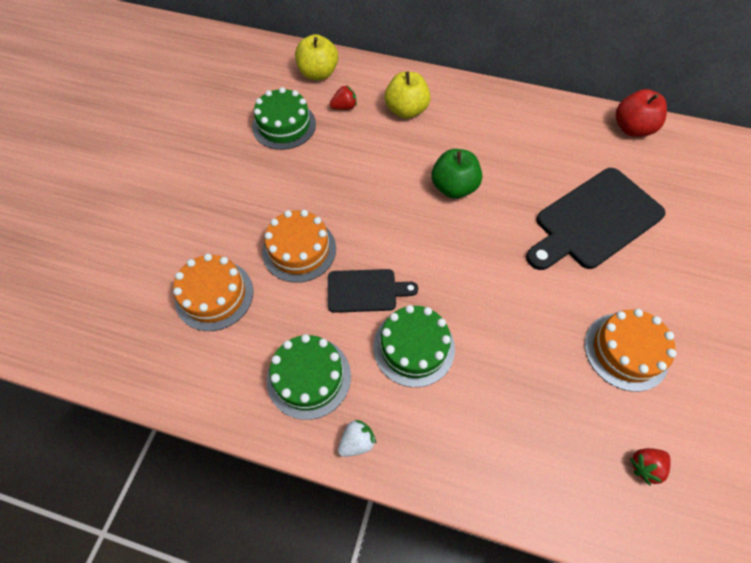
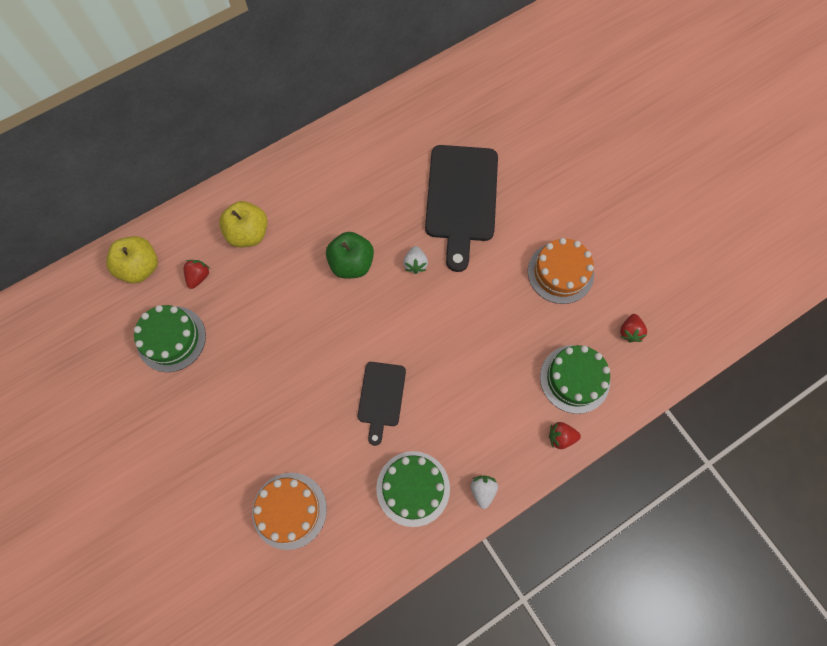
camera: 50 degrees left, 10 degrees up
orange cake [262,210,336,283] -> none
black cutting board [328,269,418,313] -> black cutting board turned 150 degrees clockwise [358,362,406,446]
green cake [373,305,455,387] -> green cake moved to [540,345,610,414]
red apple [616,89,667,137] -> none
none -> white strawberry [403,246,428,274]
none -> red strawberry [549,422,581,449]

